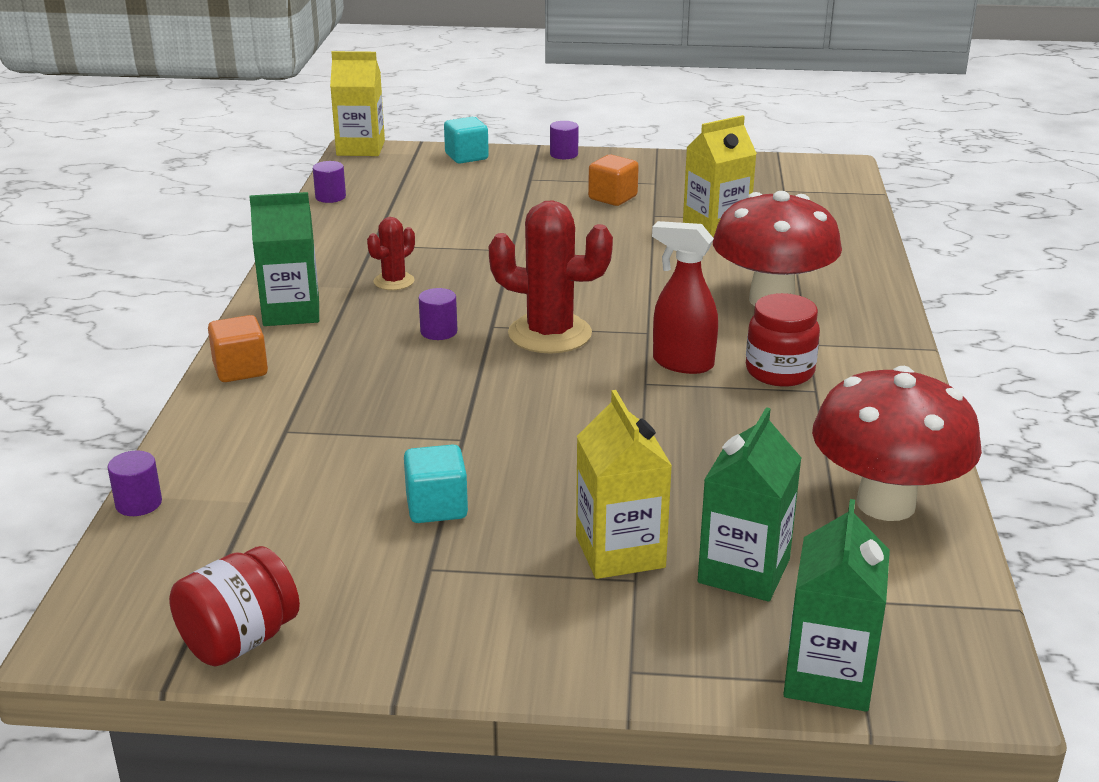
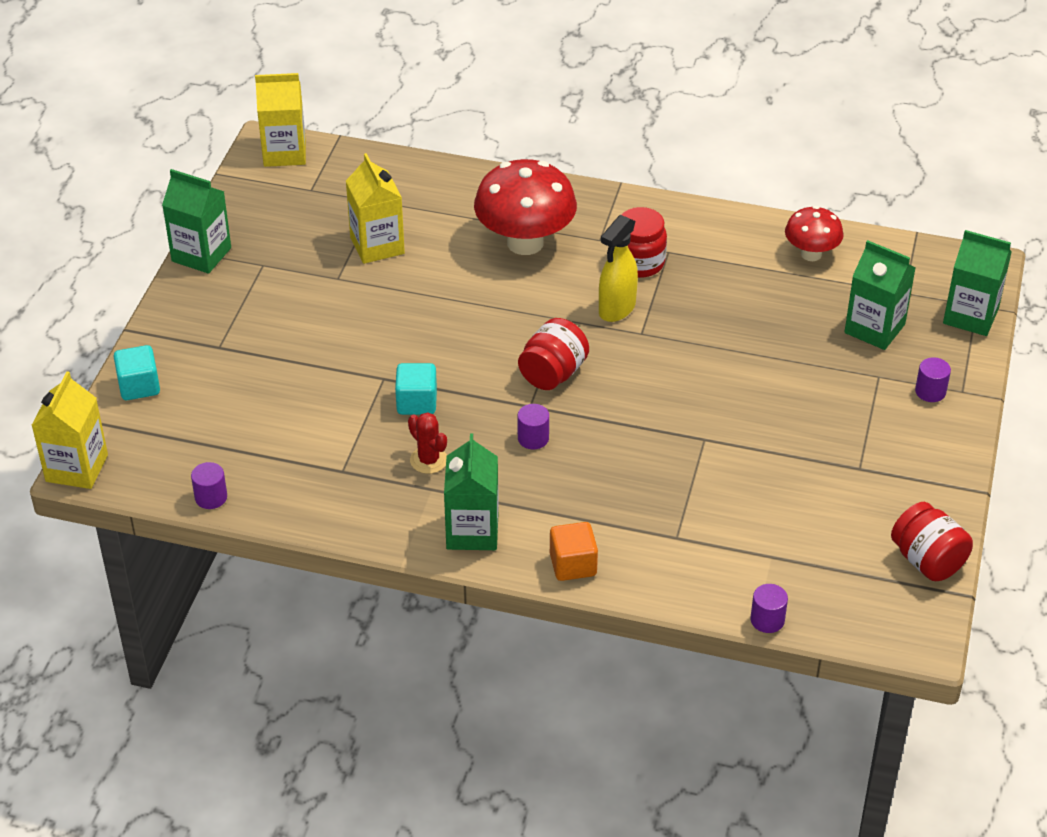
camera: 80 degrees left, 15 degrees up
turquoise cube [404,444,468,523] -> turquoise cube moved to [395,363,437,415]
red cactus [489,200,613,354] -> red jar [518,318,589,390]
purple cylinder [550,121,579,159] -> purple cylinder moved to [915,357,951,402]
yellow carton [576,390,672,579] -> yellow carton moved to [255,73,306,167]
orange cube [588,154,639,206] -> none
red spray bottle [652,221,718,374] -> yellow spray bottle [599,215,638,322]
red mushroom [812,366,982,521] -> red mushroom [785,206,844,261], size x0.57
none -> green carton [162,169,231,274]

